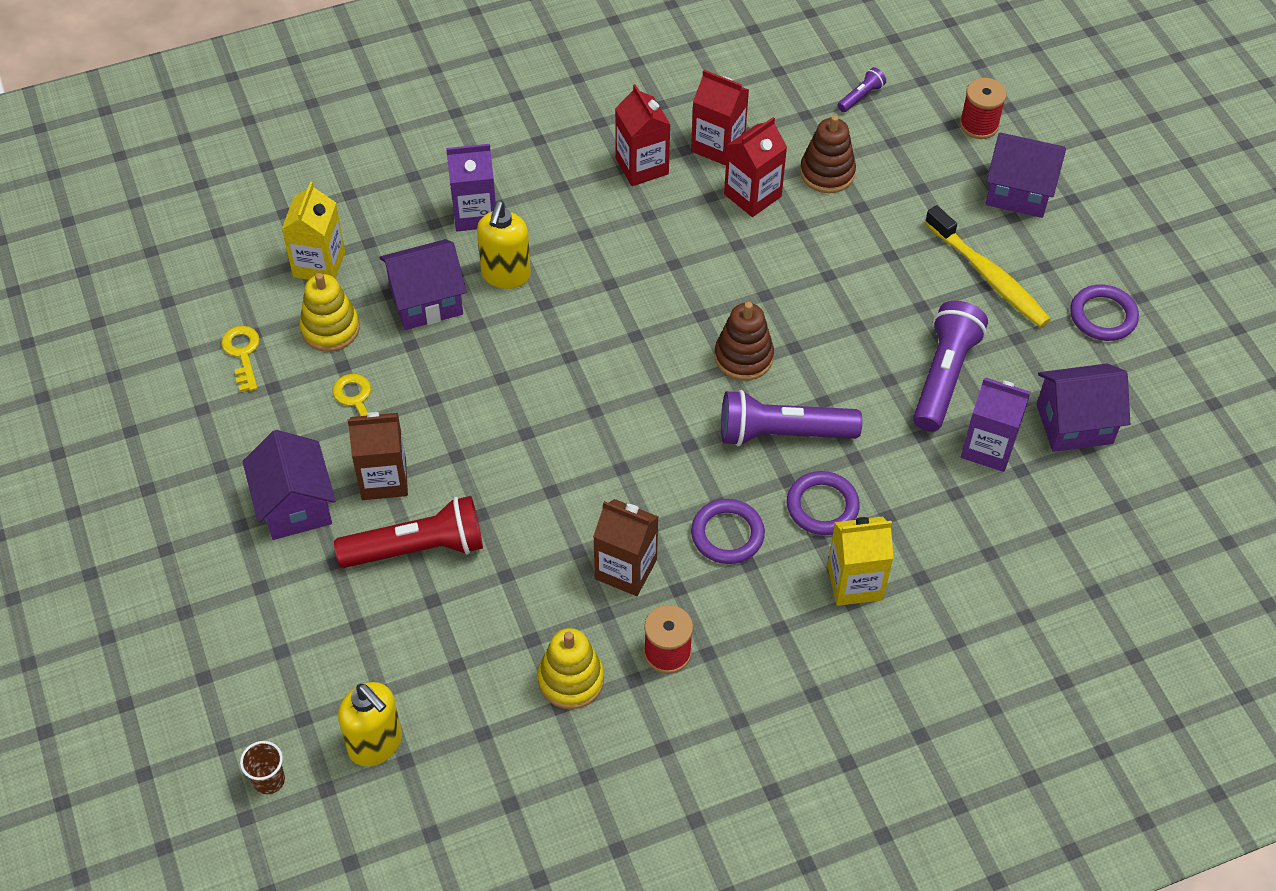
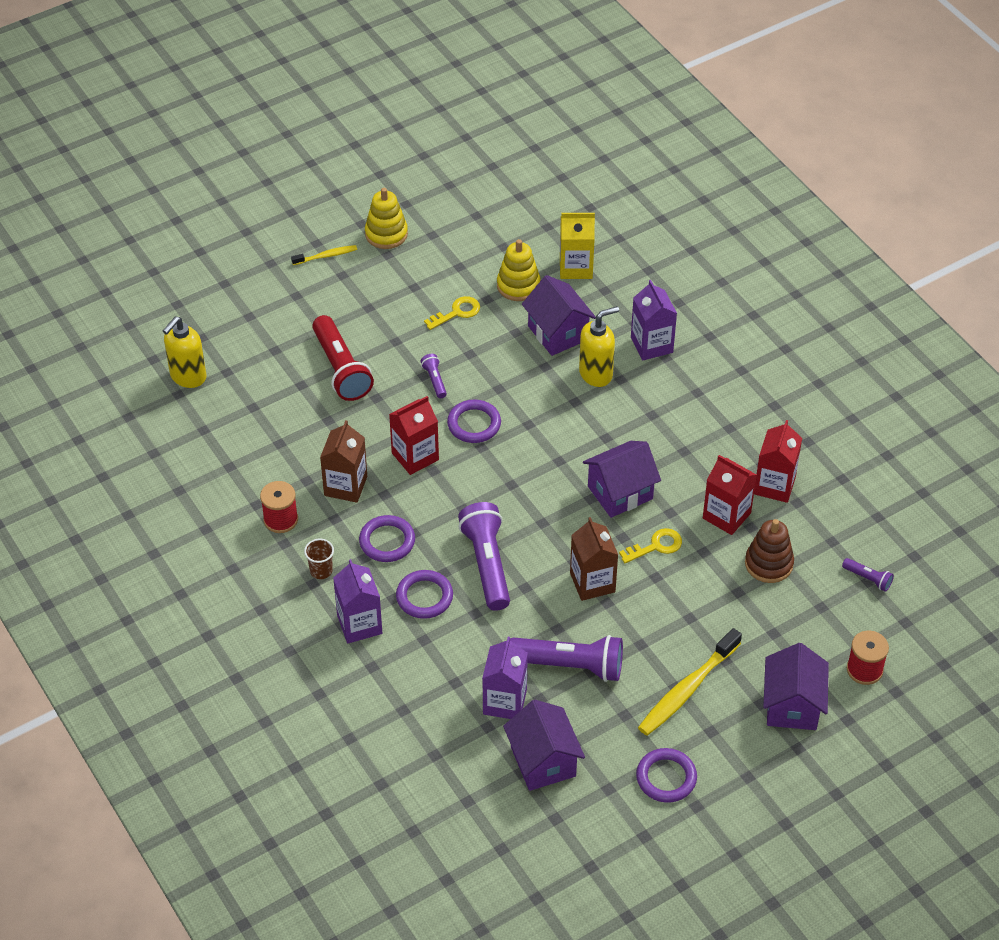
camera: 80 degrees right, 5 degrees down
yellow key [221,326,260,392] -> yellow key moved to [619,528,682,563]
brown cup [240,741,285,795] -> brown cup moved to [304,539,334,579]
purple house [243,430,336,540] -> purple house moved to [583,441,661,518]
brown carton [348,412,408,500] -> brown carton moved to [570,517,618,601]
yellow soap dispenser [477,201,531,289] -> yellow soap dispenser turned 150 degrees clockwise [579,306,619,387]
yellow stacking toy [538,628,604,709] -> yellow stacking toy moved to [365,188,408,249]
red carton [615,84,670,186] -> red carton moved to [389,396,439,475]
brown stacking toy [715,302,774,380] -> none
yellow carton [827,516,894,606] -> purple carton [333,559,382,643]
none -> yellow toothbrush [291,245,357,265]
none -> purple flashlight [421,354,447,398]
none -> purple ring [447,399,501,443]

